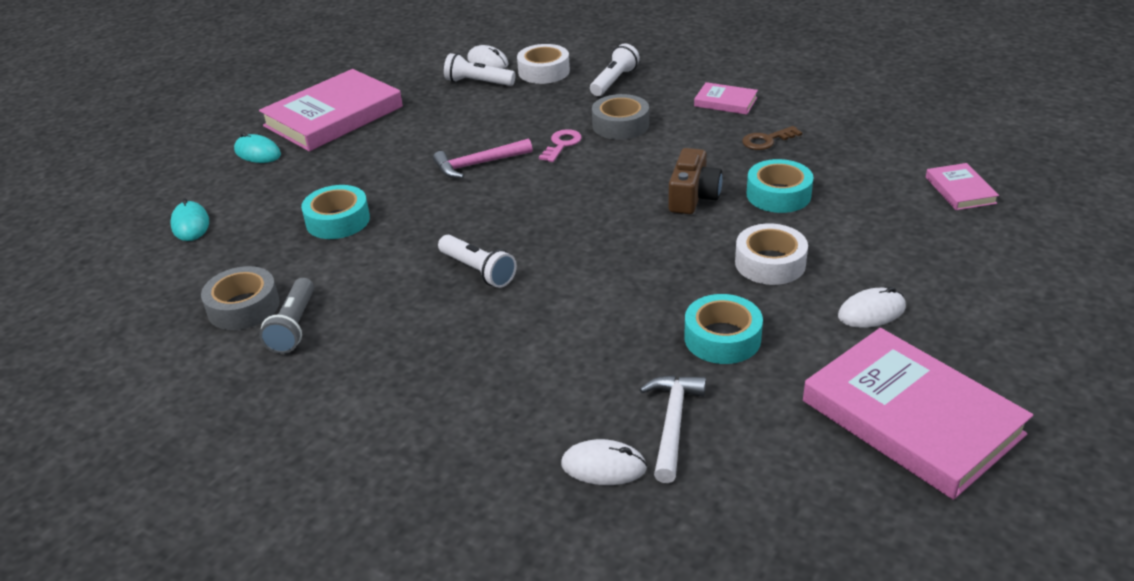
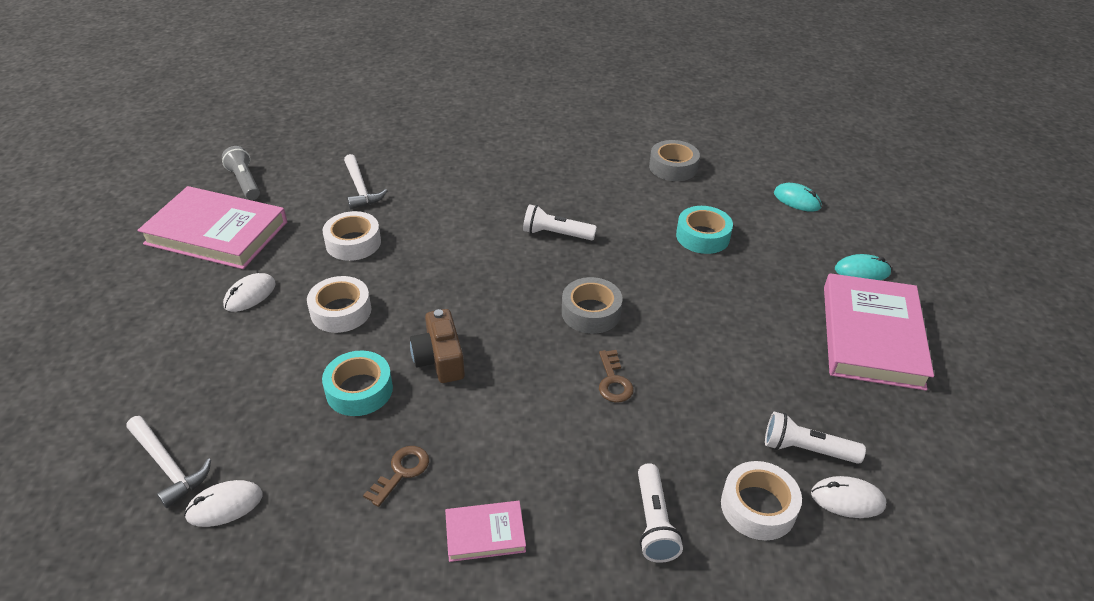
camera: 145 degrees right, 5 degrees up
grey flashlight [259,278,314,354] -> grey flashlight moved to [222,146,260,200]
pink hammer [433,138,532,178] -> none
white flashlight [444,53,516,86] -> white flashlight turned 150 degrees counterclockwise [765,411,866,464]
pink key [539,129,582,162] -> brown key [599,350,634,402]
white mouse [561,439,647,485] -> white mouse moved to [184,480,263,527]
grey tape [592,94,649,140] -> grey tape moved to [562,277,623,334]
turquoise tape [684,294,763,364] -> white tape [322,211,381,261]
pink book [926,163,999,210] -> white hammer [126,416,211,508]

